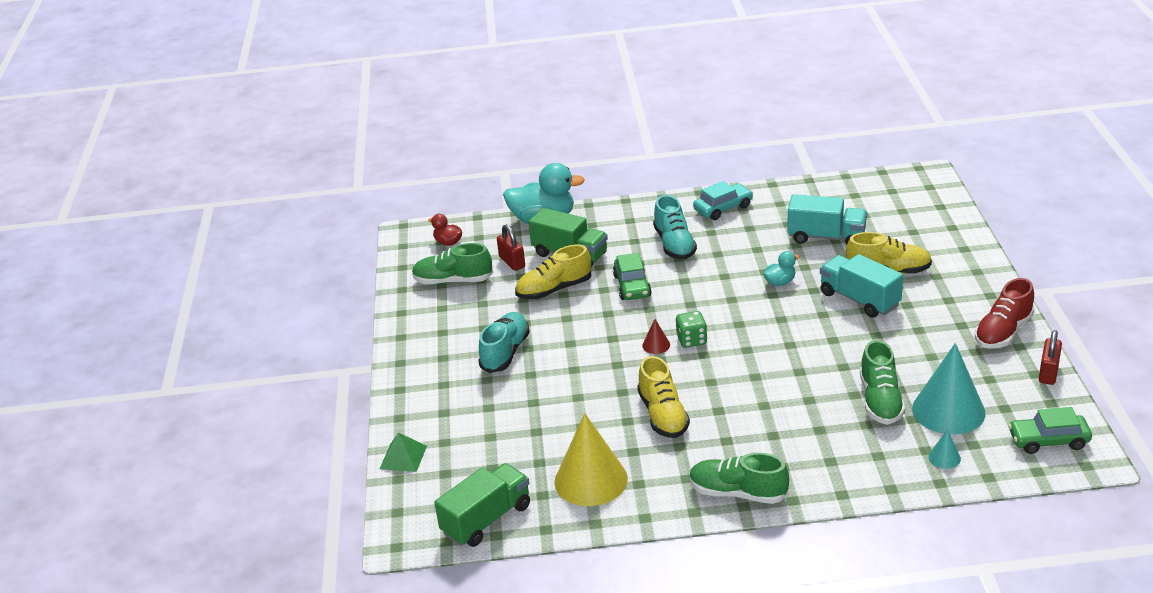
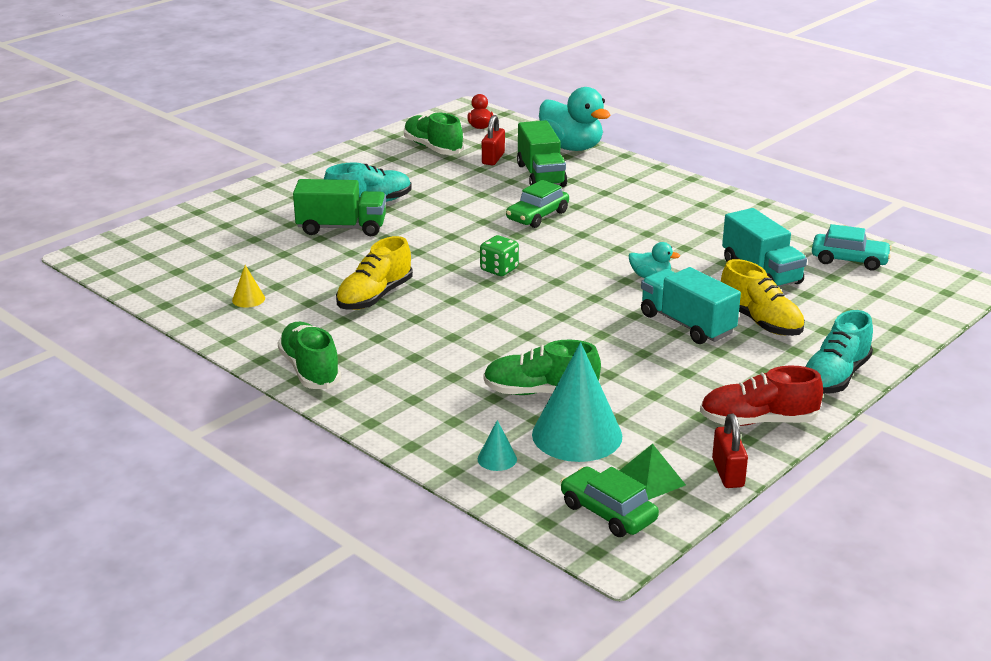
camera: 45 degrees right, 5 degrees down
green pyramid [380,432,427,472] -> green pyramid moved to [619,444,686,500]
green truck [434,463,530,547] -> green truck moved to [293,179,386,236]
yellow shoe [515,245,591,300] -> none
yellow cone [555,413,628,506] -> yellow cone [232,265,265,308], size x0.43
red cone [642,319,670,354] -> none
turquoise shoe [653,195,697,260] -> turquoise shoe moved to [805,310,873,394]
turquoise car [693,181,753,220] -> turquoise car moved to [812,224,892,270]
turquoise truck [820,254,903,318] -> turquoise truck turned 45 degrees counterclockwise [641,267,741,344]
green shoe [860,340,905,425] -> green shoe turned 45 degrees clockwise [483,340,601,395]
red padlock [1039,330,1062,385] -> red padlock turned 75 degrees counterclockwise [712,414,748,488]

